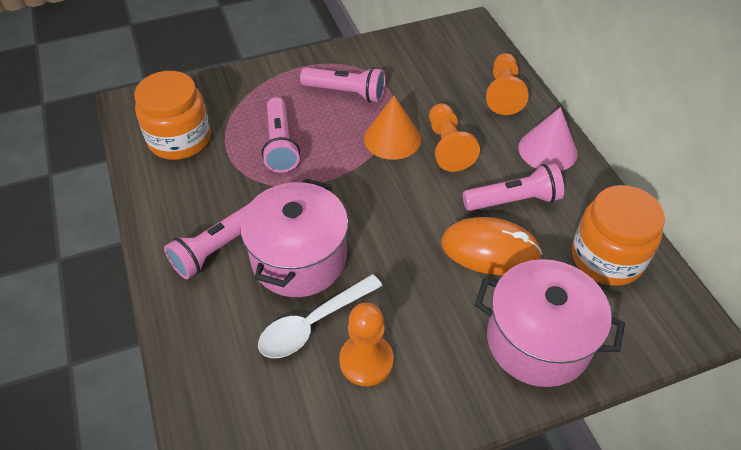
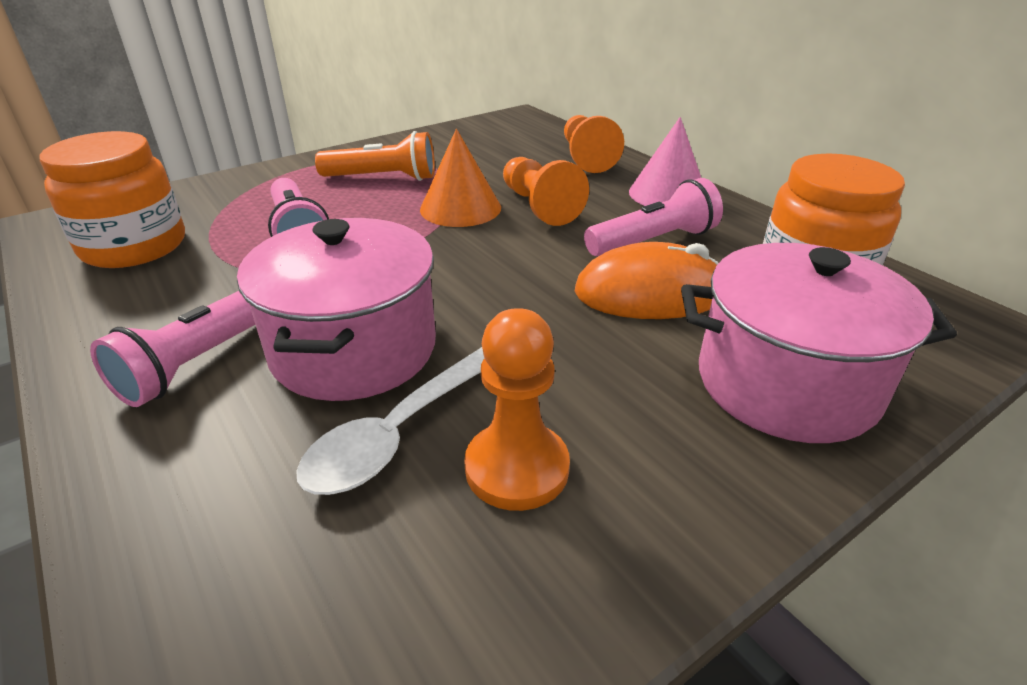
camera: 15 degrees left, 15 degrees down
pink flashlight [300,67,386,103] -> orange flashlight [315,131,435,181]

